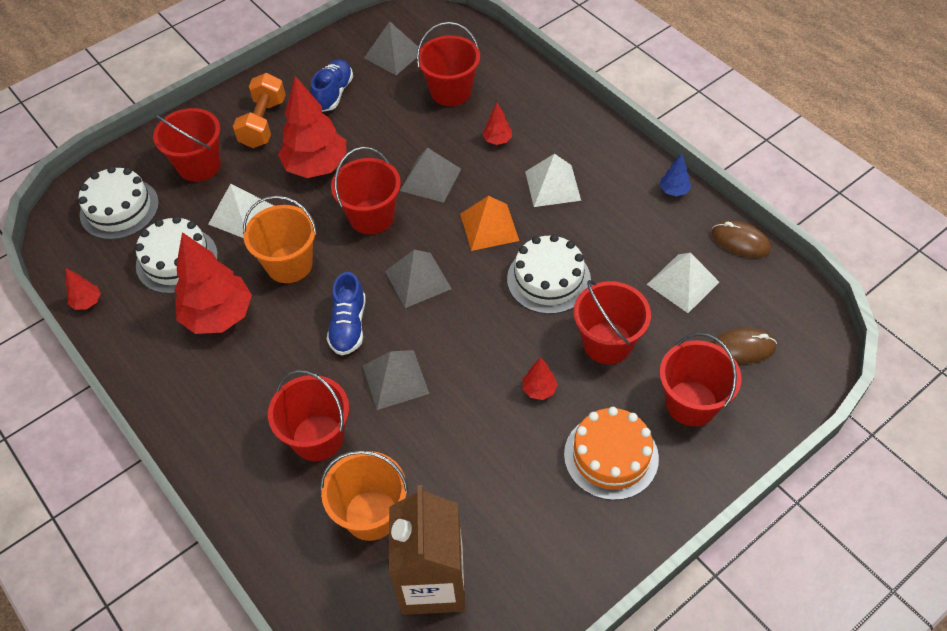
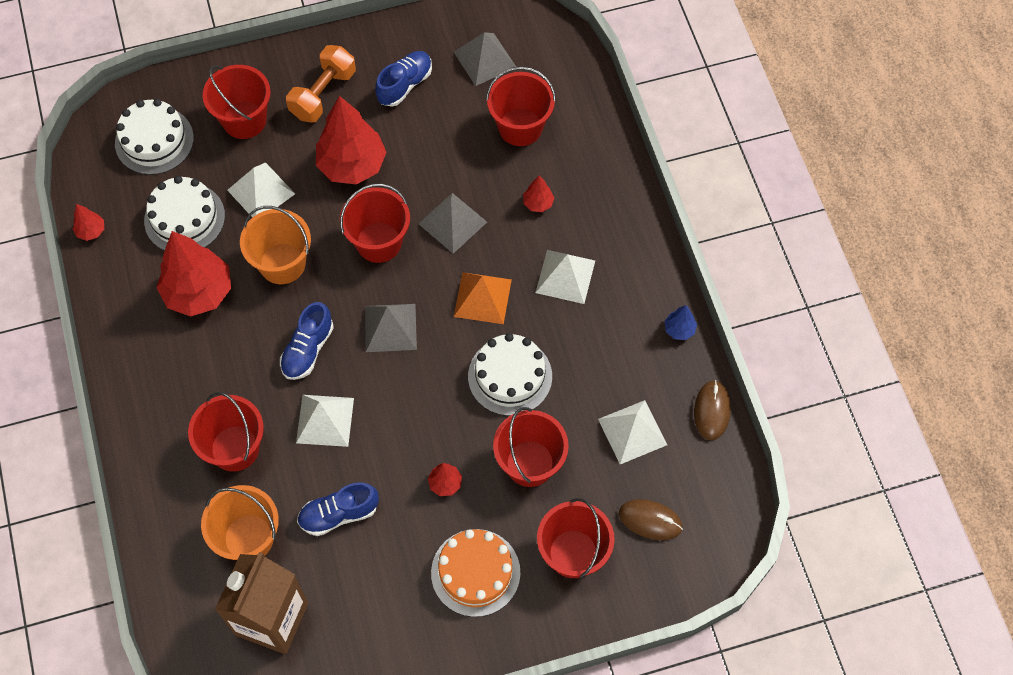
camera: 20 degrees right, 10 degrees up
grey pyramid [363,350,429,410] -> white pyramid [296,395,354,447]
brown mouse [711,221,771,258] -> brown mouse turned 45 degrees clockwise [694,380,731,440]
none -> blue shoe [297,482,379,536]

